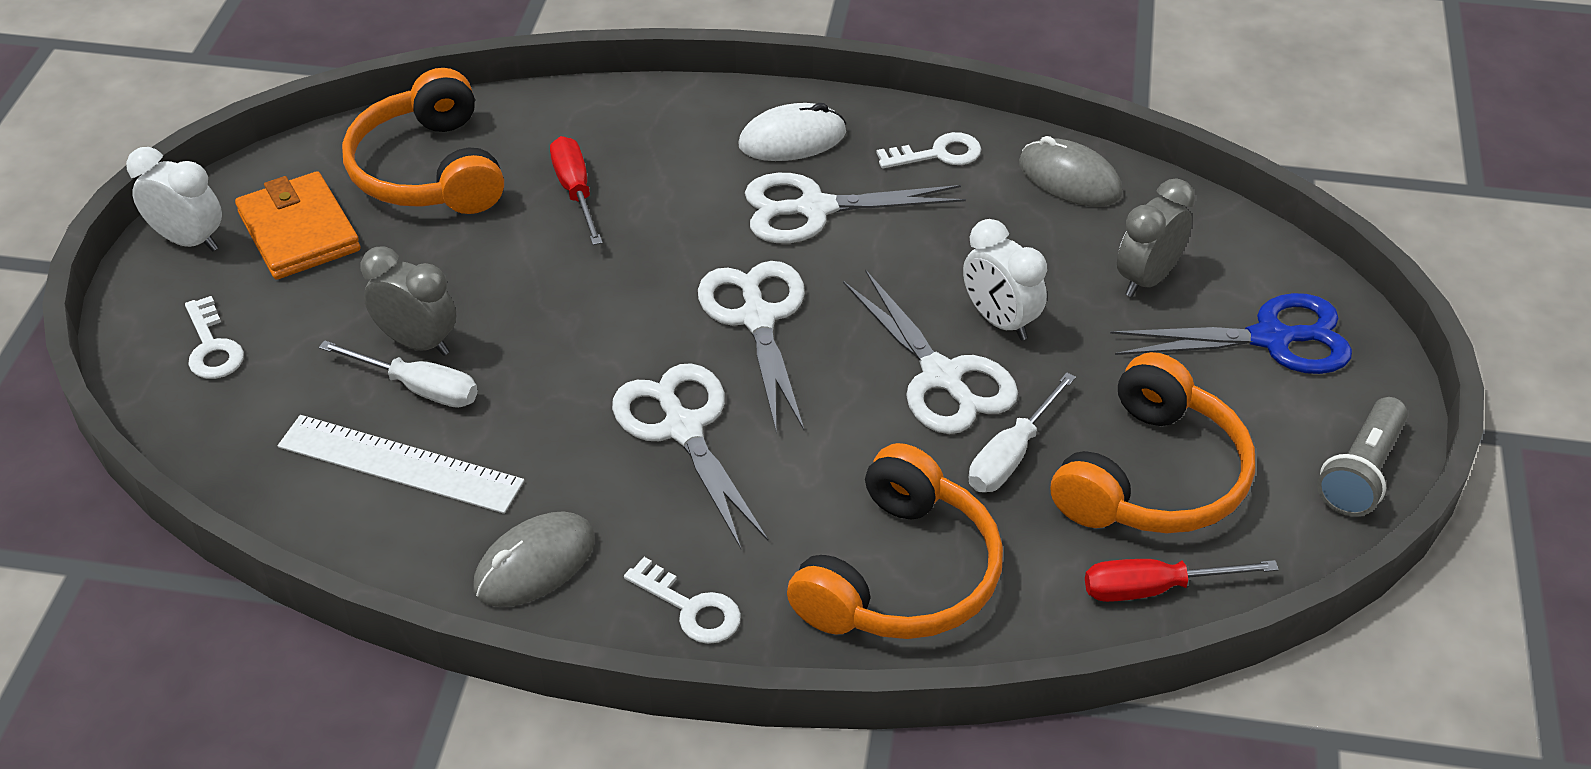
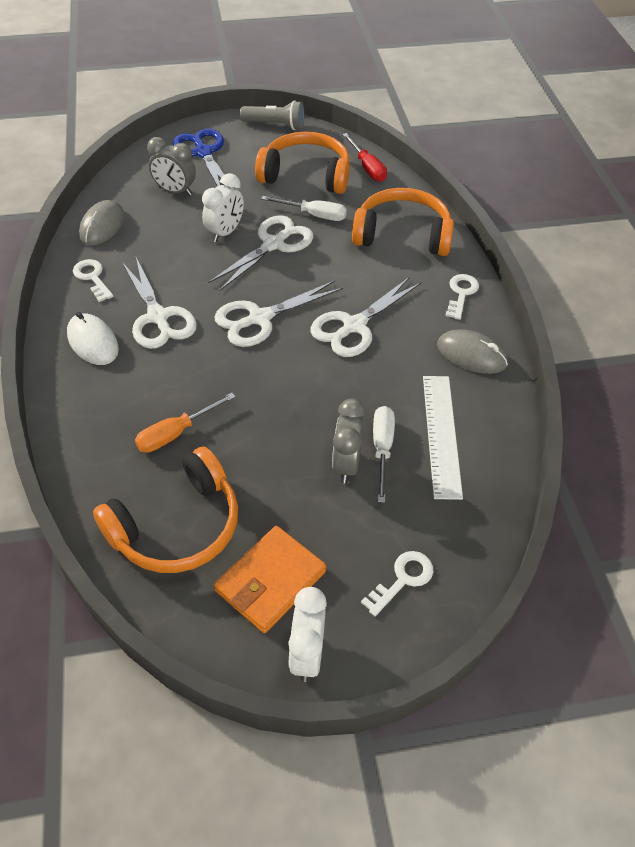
camera: 110 degrees left, 5 degrees up
red screwdriver [550,136,603,245] -> orange screwdriver [135,393,236,453]

